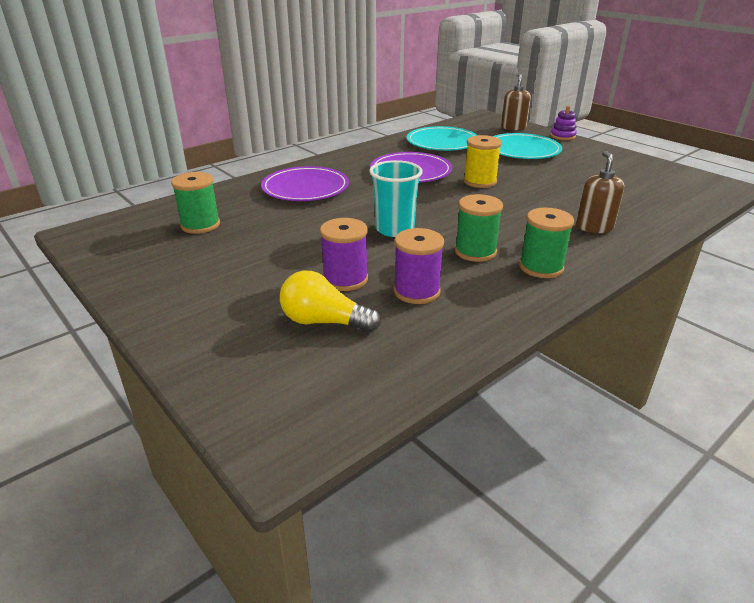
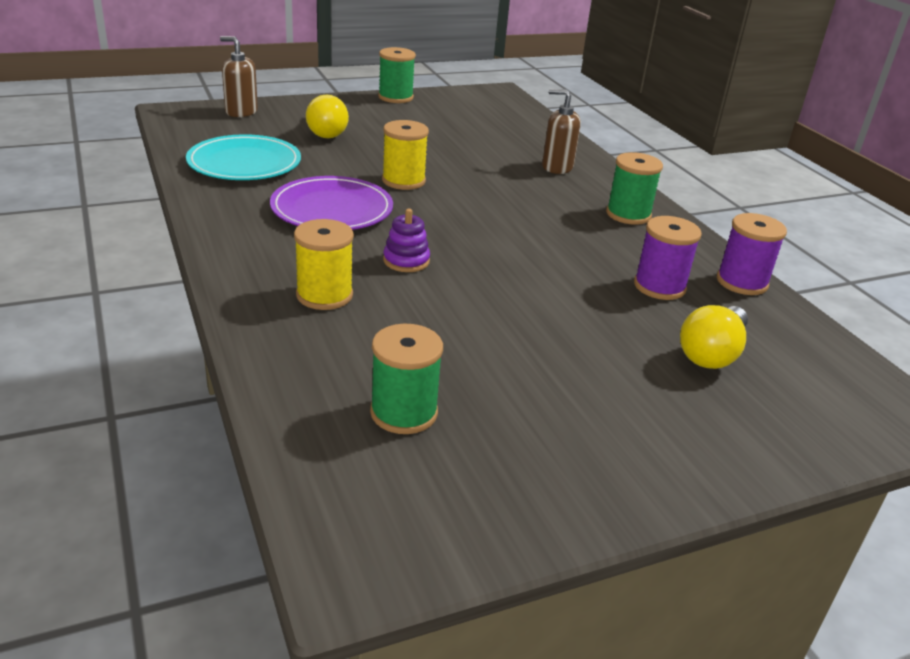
camera: 75 degrees left, 0 degrees up
purple plate [261,166,349,201] -> yellow spool [294,219,354,310]
purple spool [320,218,368,291] -> purple spool moved to [717,213,787,295]
turquoise cup [369,160,423,237] -> none
green spool [455,194,503,262] -> green spool moved to [378,47,416,103]
turquoise plate [493,133,562,159] -> yellow light bulb [306,95,349,138]
purple stacking toy [550,106,577,140] -> purple stacking toy moved to [383,209,430,272]

